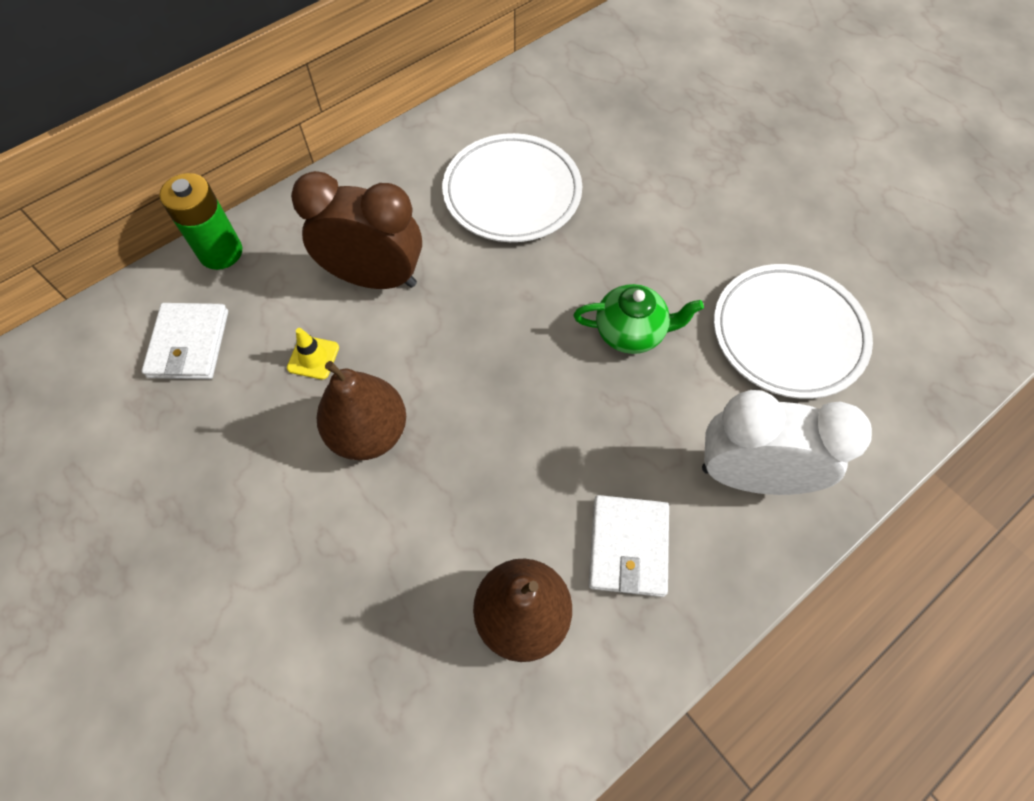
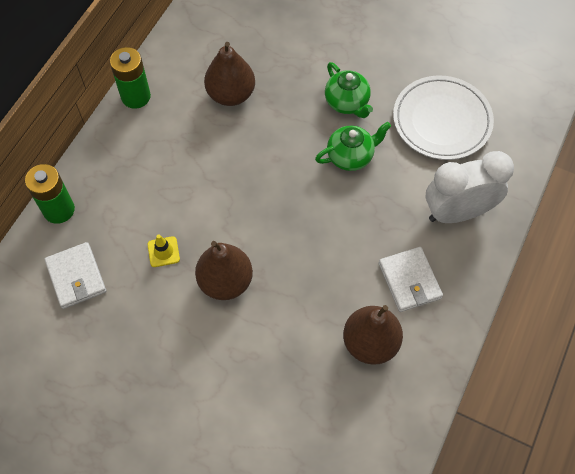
camera: 25 degrees left, 0 degrees up
brown clock [291,171,422,289] -> none
white plate [442,133,582,242] -> brown pear [204,42,255,106]
none -> green battery [110,47,151,109]
none -> green teapot [325,62,373,118]

